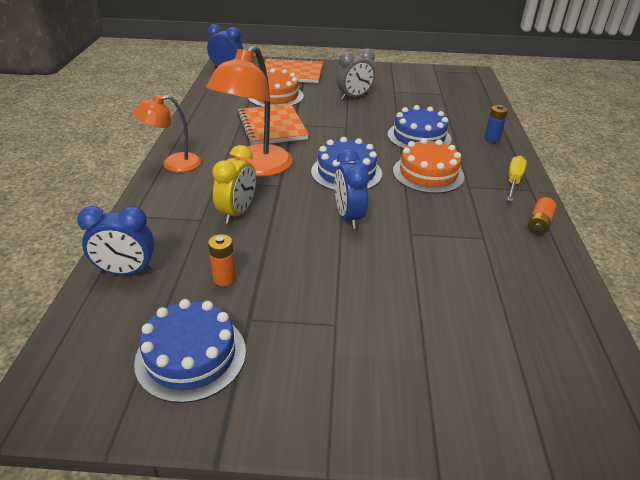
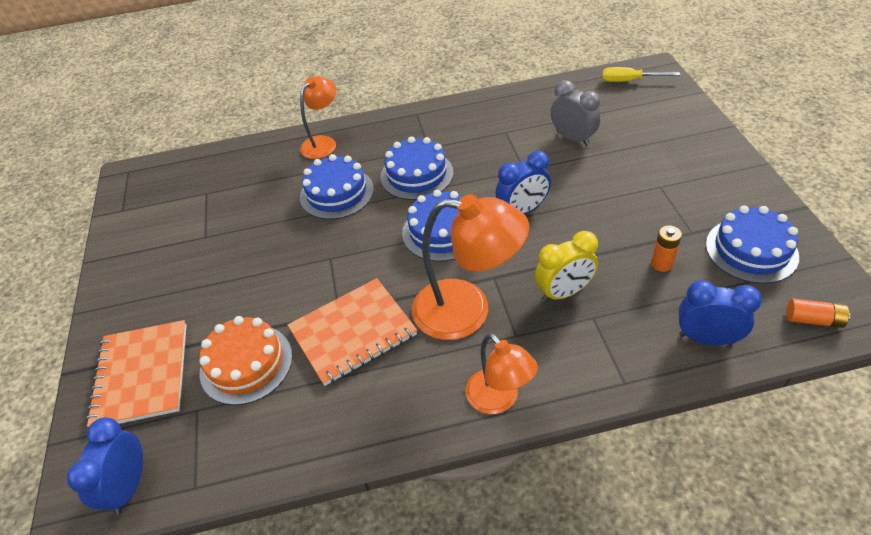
camera: 100 degrees left, 10 degrees up
blue clock [77,206,155,275] -> blue clock turned 60 degrees counterclockwise [679,280,762,345]
yellow clock [212,145,256,224] -> yellow clock turned 150 degrees clockwise [535,231,598,302]
grey clock [336,48,375,100] -> grey clock moved to [551,80,600,146]
orange cake [393,138,464,194] -> blue cake [380,136,454,200]
blue battery [484,105,508,142] -> orange lamp [300,76,336,159]
yellow screwdriver [507,156,527,201] -> yellow screwdriver moved to [602,67,680,82]
orange battery [528,197,556,235] -> orange battery moved to [786,298,850,328]

